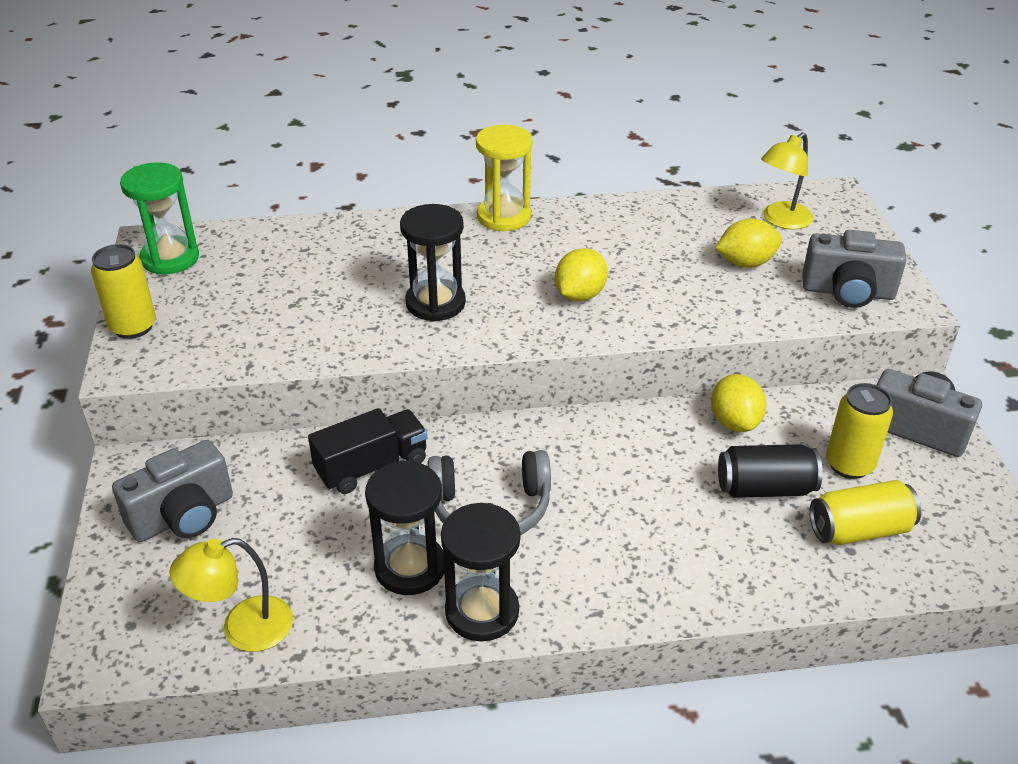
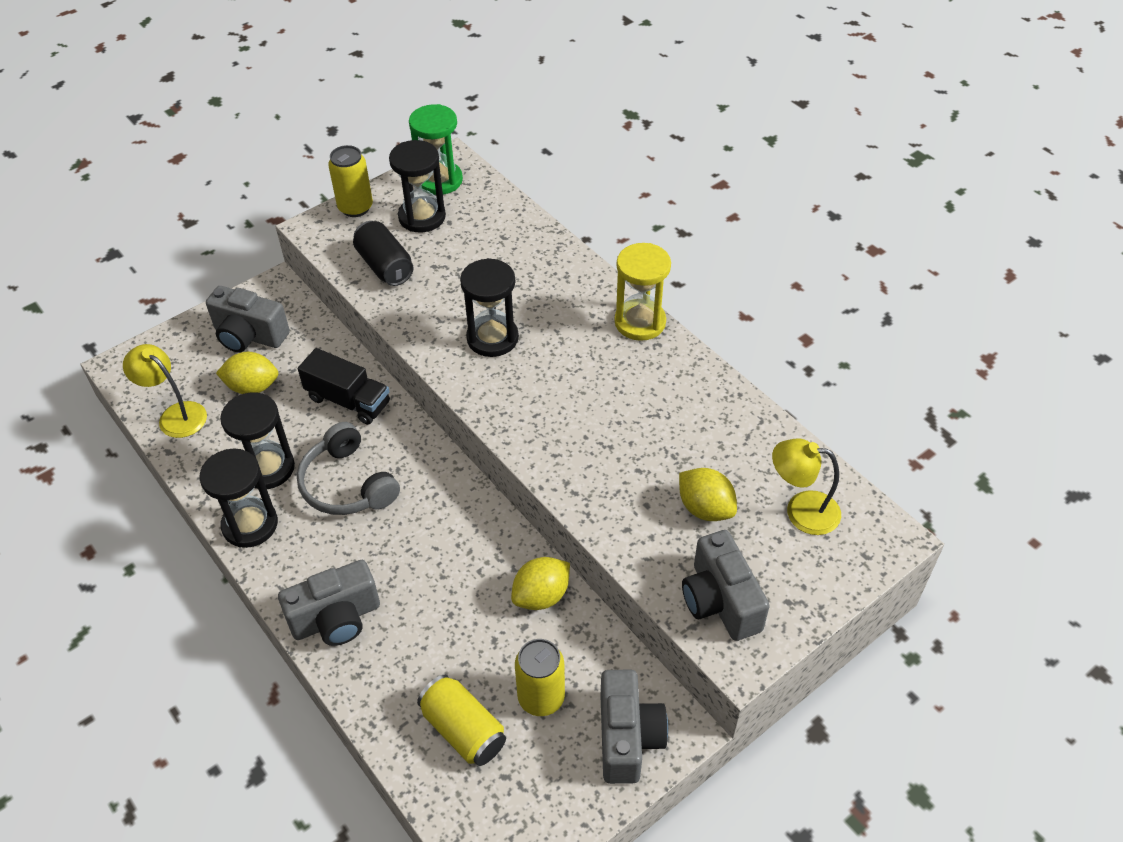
camera: 60 degrees right, 10 degrees up
yellow lemon [555,248,608,302] -> yellow lemon moved to [216,352,278,394]
black can [718,444,823,498] -> black can moved to [353,221,414,286]
none -> grey camera [278,560,380,646]
none -> black hourglass [389,140,446,232]

